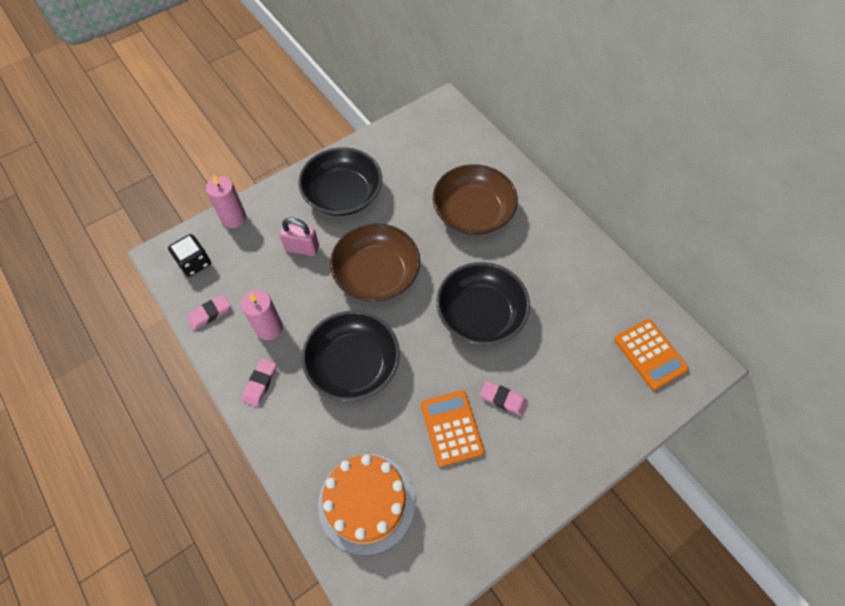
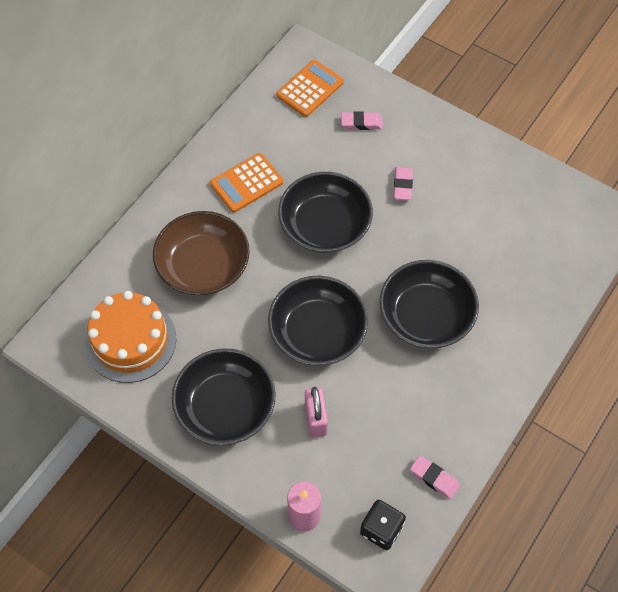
camera: 110 degrees left, 0 degrees up
pink candle [241,290,283,340] -> none
pink eraser [242,359,277,407] -> pink eraser moved to [341,111,383,130]
orange cake [318,454,415,555] -> orange cake moved to [85,291,177,383]
brown bowl [330,223,420,301] -> black bowl [268,276,368,366]
orange calculator [421,390,484,467] -> orange calculator moved to [210,153,283,213]

